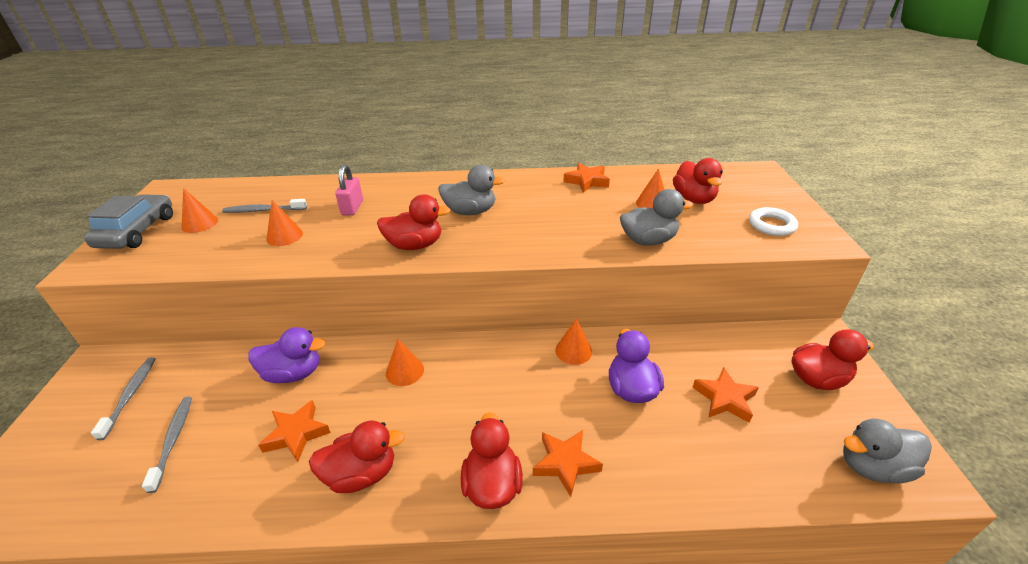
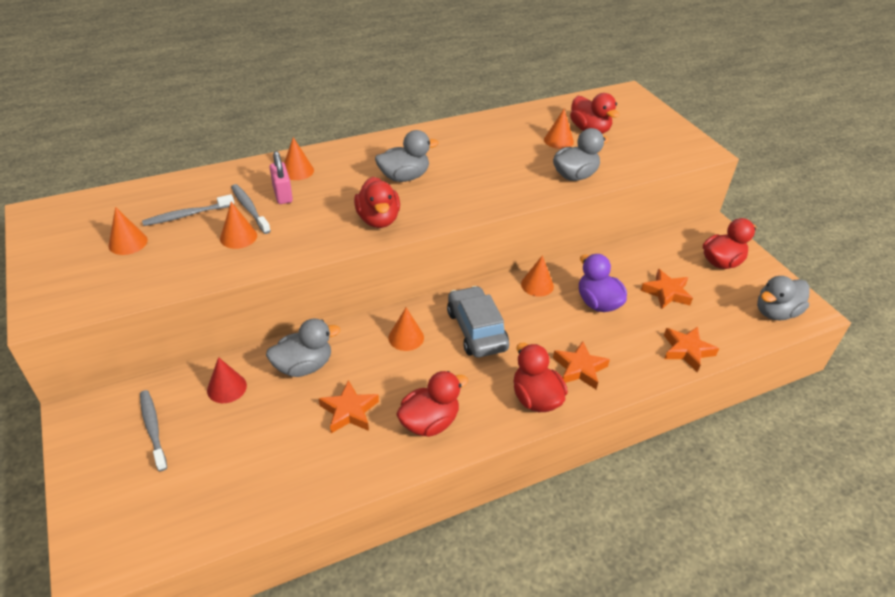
camera: 25 degrees left, 5 degrees up
grey car [84,194,173,249] -> grey car moved to [447,286,509,358]
grey toothbrush [142,397,192,493] -> grey toothbrush moved to [231,184,271,234]
purple duck [248,327,325,383] -> grey duck [266,319,340,377]
red duck [377,194,451,250] -> red duck turned 105 degrees clockwise [354,177,400,228]
orange star [563,163,610,192] -> orange star moved to [664,326,719,372]
white ring [749,207,798,236] -> none
none -> red cone [207,357,247,403]
none -> orange cone [284,137,314,180]

